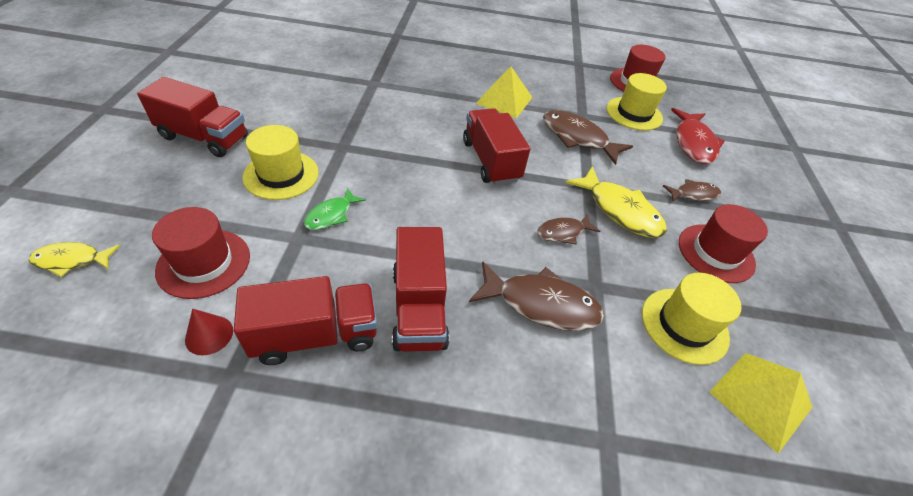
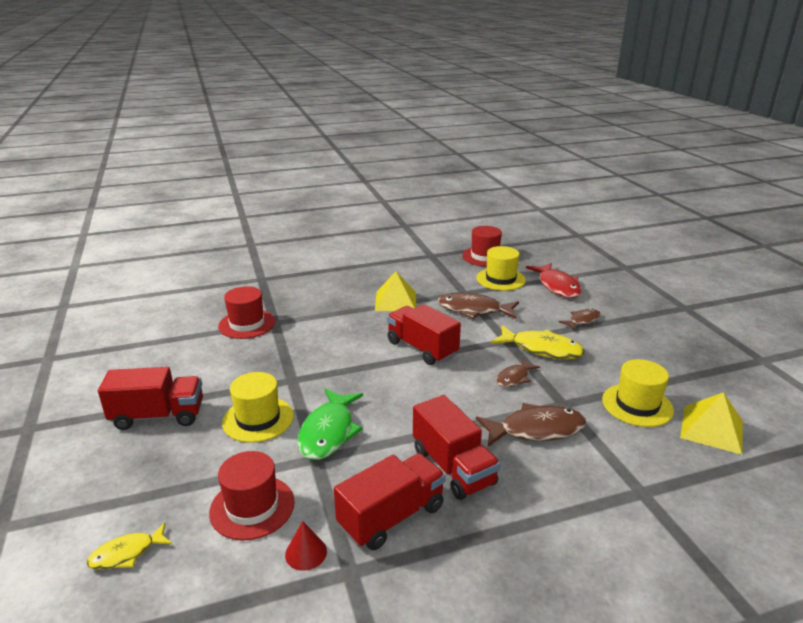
camera: 20 degrees left, 20 degrees down
green fish [304,188,366,230] -> green fish [297,388,363,460], size x1.75
red hat [679,204,768,283] -> red hat moved to [218,286,275,339]

